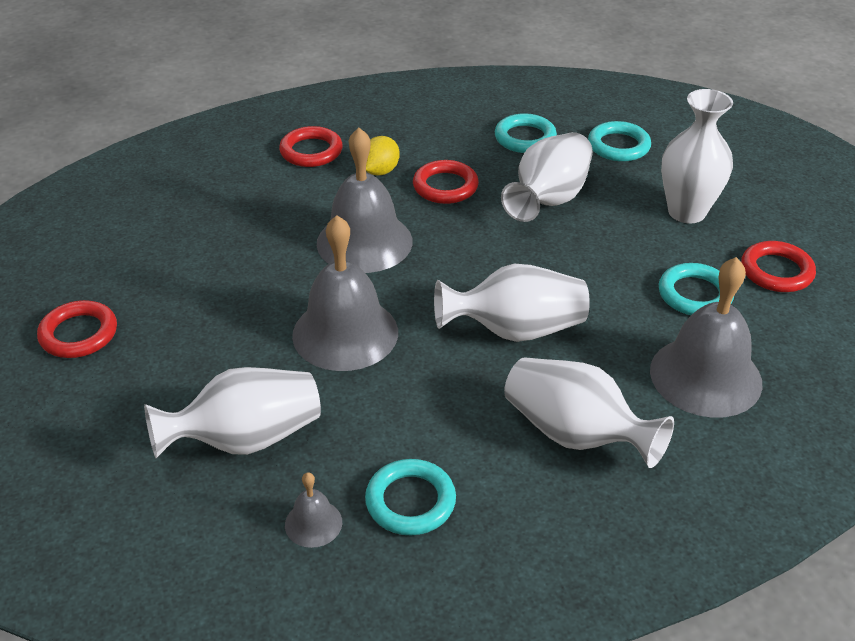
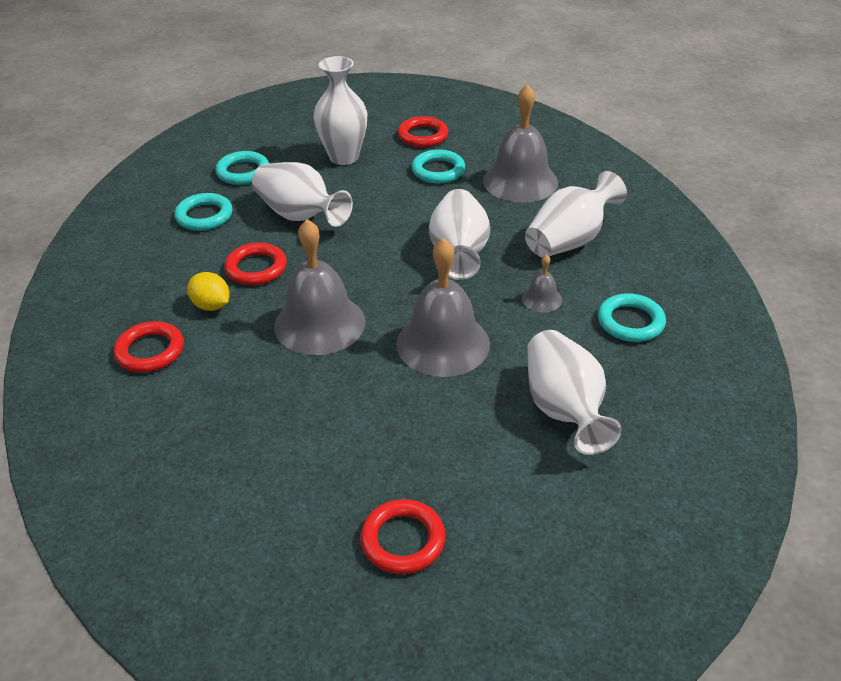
camera: 80 degrees left, 0 degrees up
grey bell [285,472,342,548] -> grey bell moved to [522,254,562,313]

